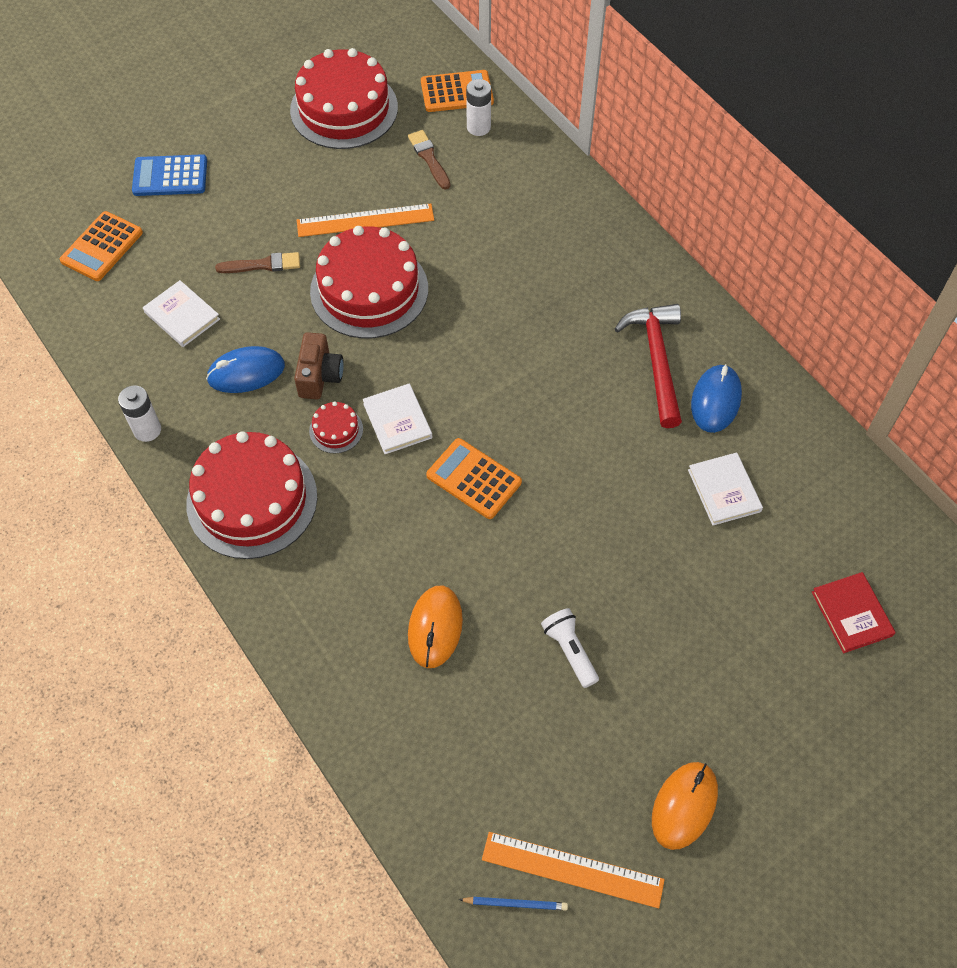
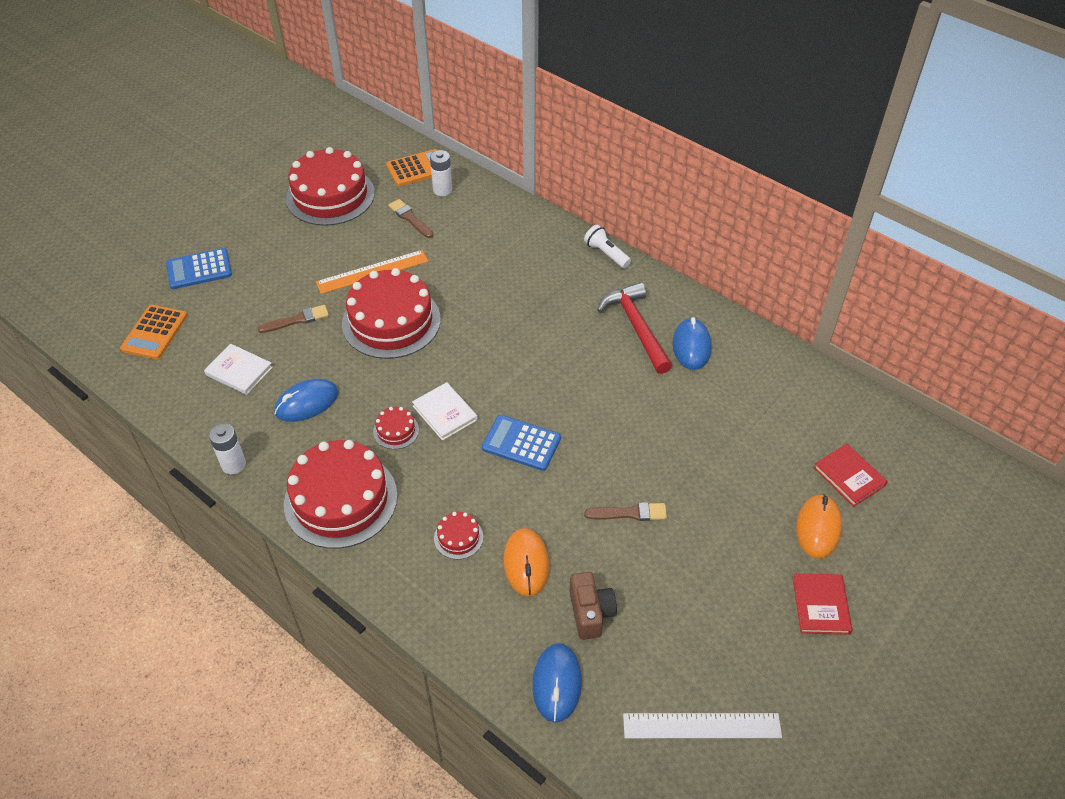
camera: 15 degrees left, 10 degrees down
brown camera [294,332,344,399] -> brown camera moved to [569,572,617,640]
orange calculator [426,438,522,519] -> blue calculator [482,415,561,471]
blue pencil [459,897,568,911] -> none
orange ruler [482,832,665,908] -> white ruler [623,713,782,738]
white flashlight [541,608,599,688] -> white flashlight moved to [584,225,631,268]
orange mouse [652,762,718,850] -> orange mouse moved to [796,494,842,559]
white book [688,452,763,526] -> none
none -> red cake [434,512,483,560]
none -> blue mouse [532,643,582,723]
none -> brown brush [584,502,667,521]
none -> red book [793,573,852,635]

